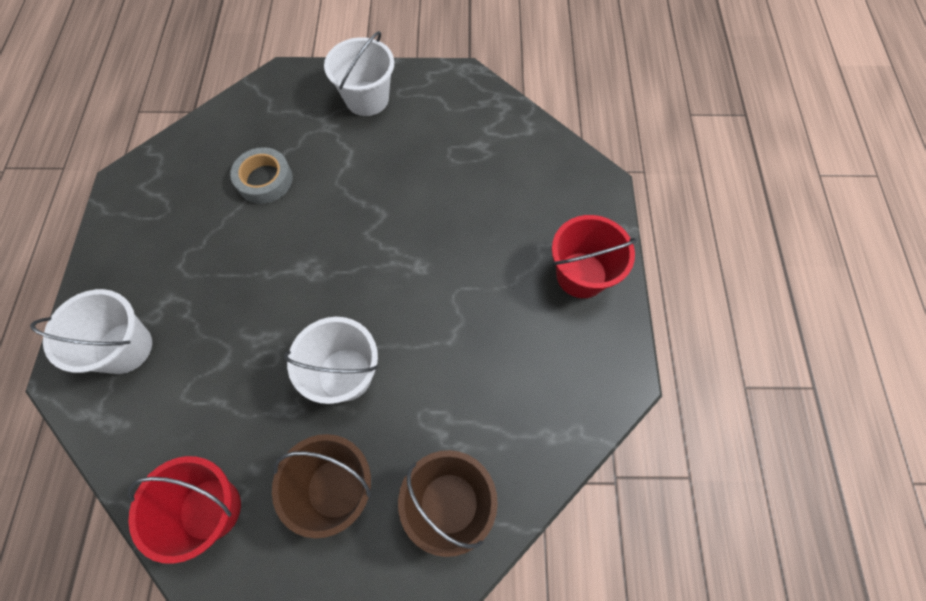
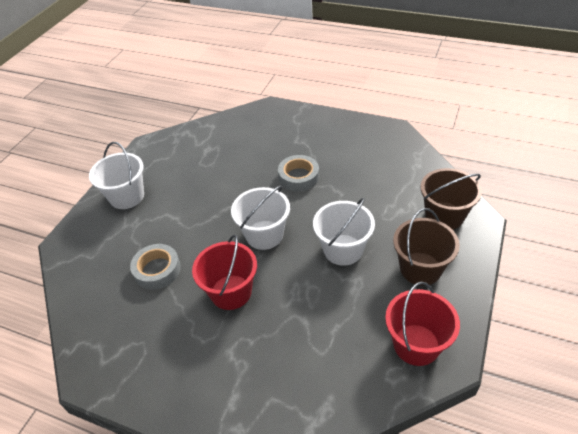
camera: 65 degrees left, 20 degrees down
white bucket [30,289,152,374] -> white bucket moved to [231,186,290,250]
red bucket [552,215,637,298] -> red bucket moved to [192,234,257,310]
none -> grey tape [278,155,319,191]

